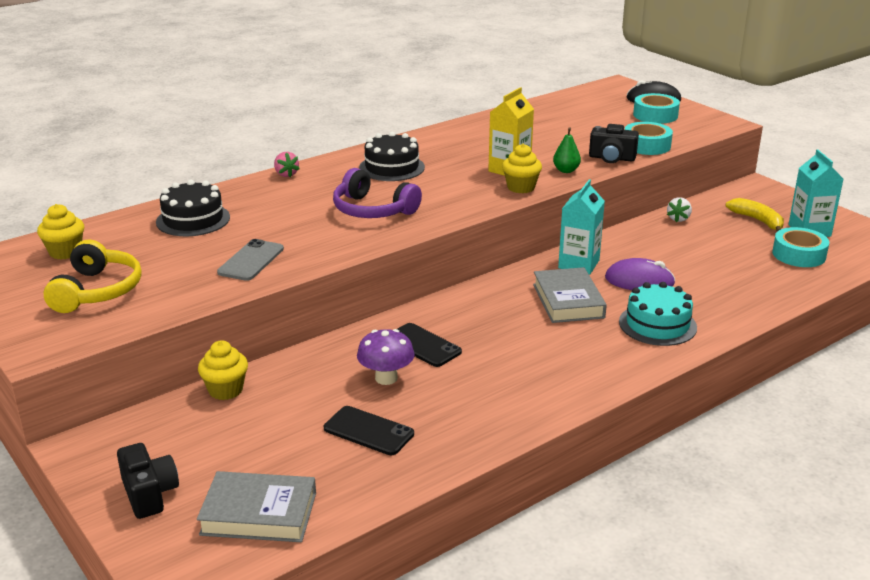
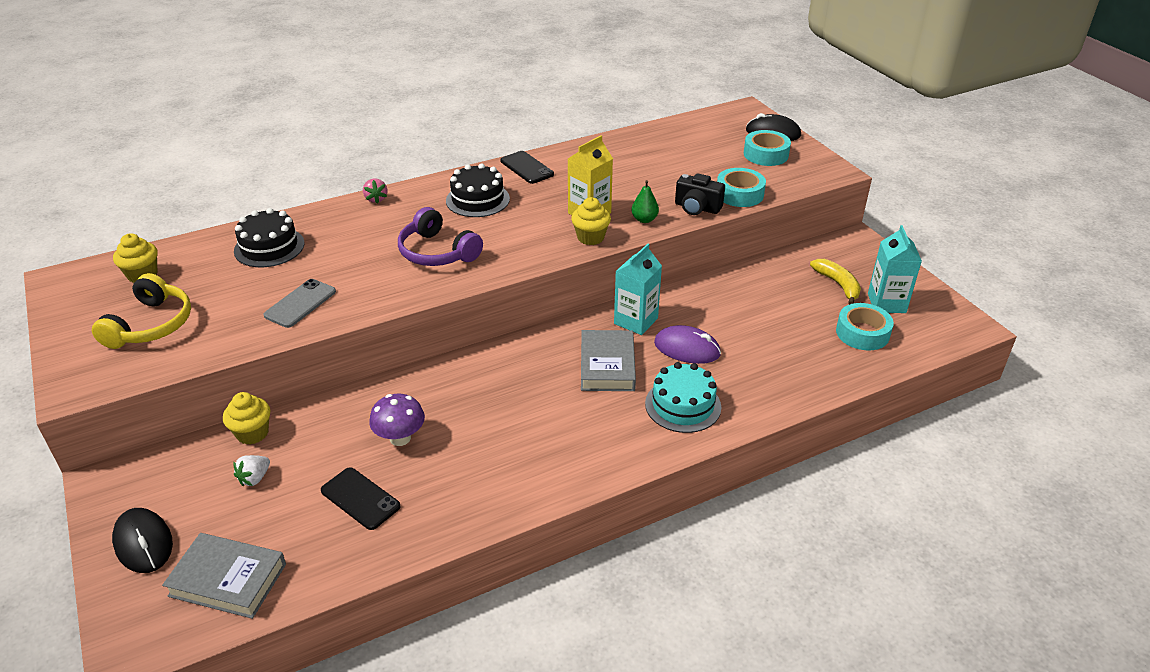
camera: 10 degrees right, 10 degrees up
black camera [117,443,179,519] -> black mouse [112,508,173,573]
black phone [398,323,462,367] -> black phone moved to [500,151,554,184]
white strawberry [667,197,692,222] -> white strawberry moved to [233,455,270,486]

